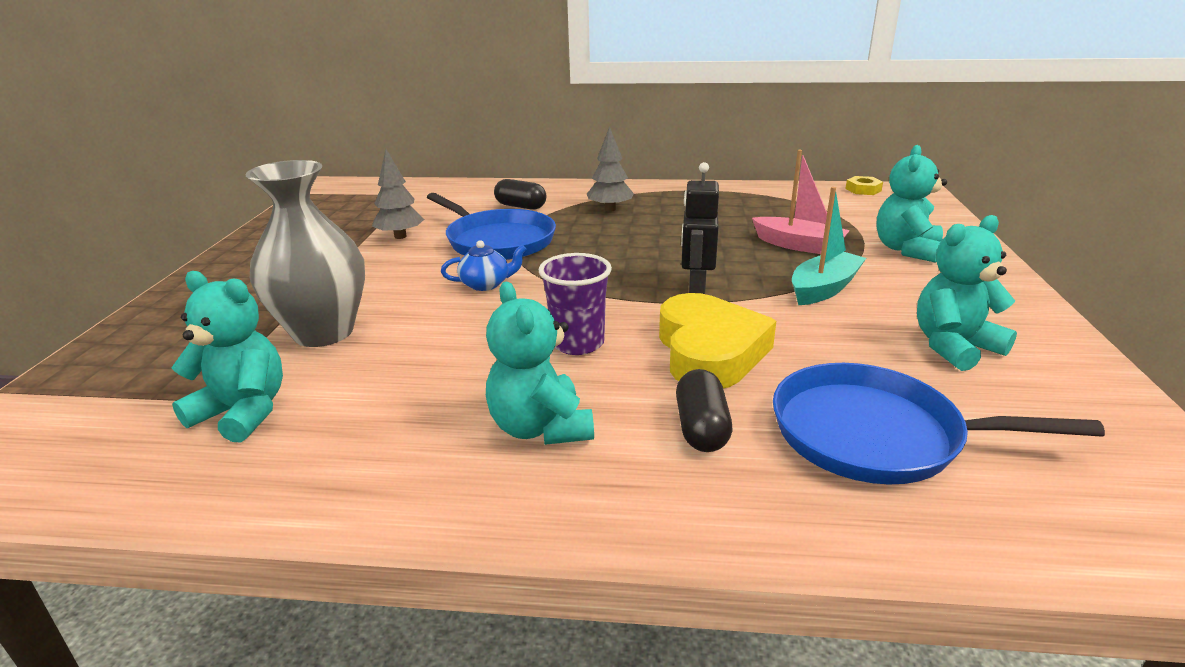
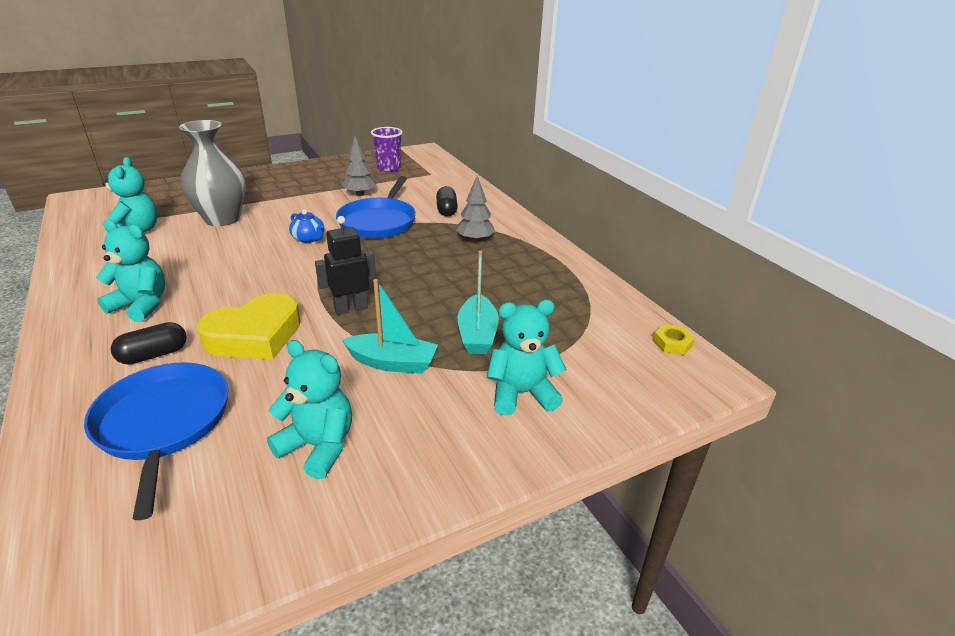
camera: 55 degrees right, 5 degrees up
turquoise teddy bear [486,281,594,445] -> turquoise teddy bear turned 75 degrees clockwise [96,219,165,322]
purple cup [539,253,612,355] -> purple cup moved to [371,127,403,172]
pink boat [752,150,850,254] -> turquoise boat [458,251,499,354]

